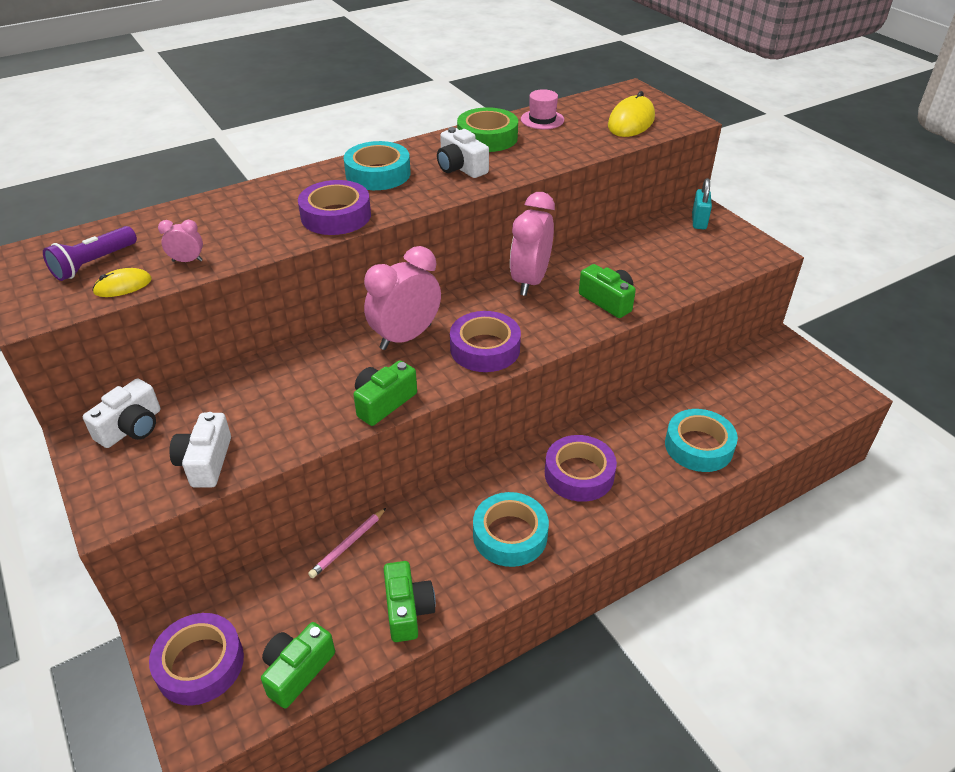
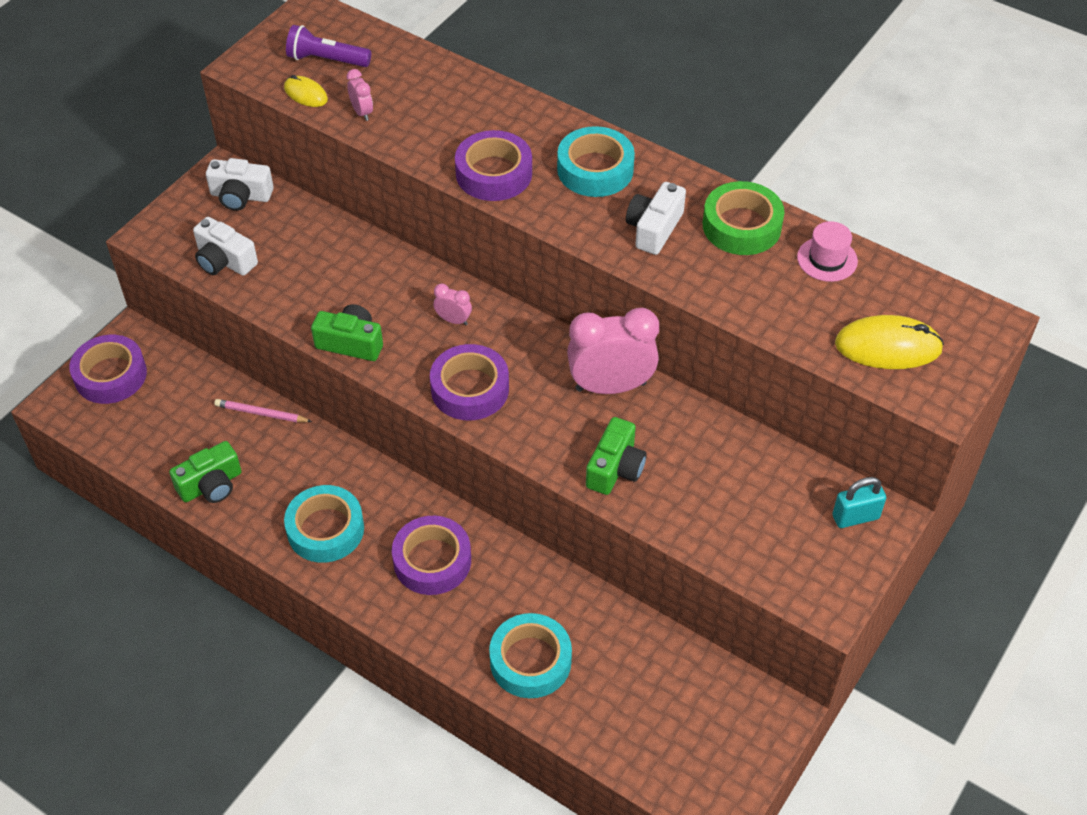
camera: 65 degrees right, 10 degrees up
white camera [169,412,231,488] -> white camera turned 120 degrees counterclockwise [193,217,258,276]
green camera [261,622,335,708] -> none
pink clock [364,246,441,350] -> pink clock [434,284,472,325], size x0.45

